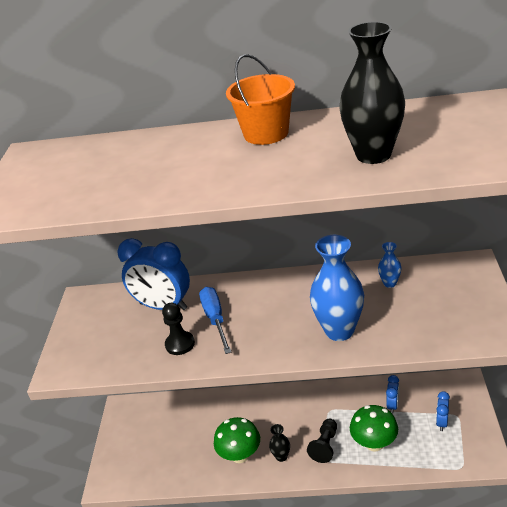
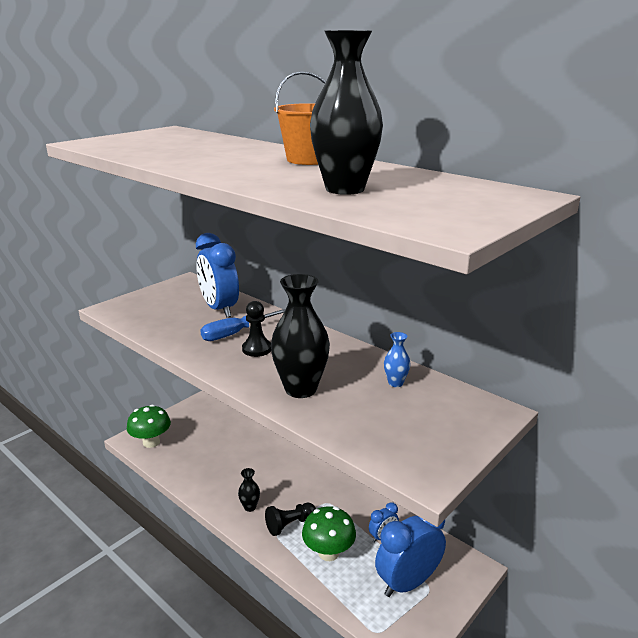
camera: 35 degrees right, 10 degrees down
black pawn [162,303,195,355] -> black pawn moved to [242,301,271,357]
blue screwdriver [199,287,232,354] -> blue screwdriver turned 150 degrees counterclockwise [200,309,286,341]
green mushroom [214,417,260,463] -> green mushroom moved to [127,405,171,448]
blue vase [310,235,364,341] -> black vase [271,274,330,398]
blue clock [436,391,450,431] -> blue clock [375,516,446,597], size x2.13

